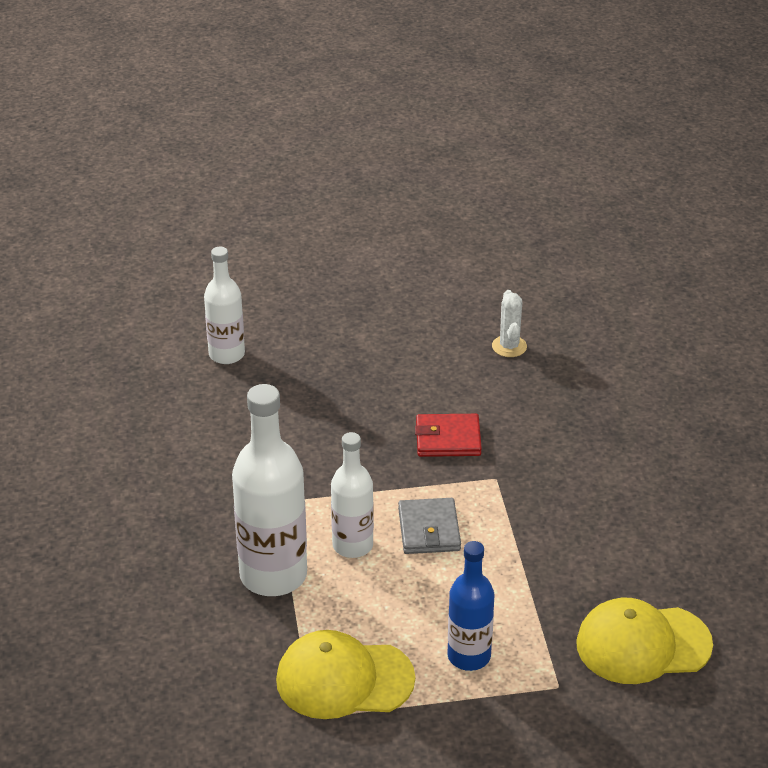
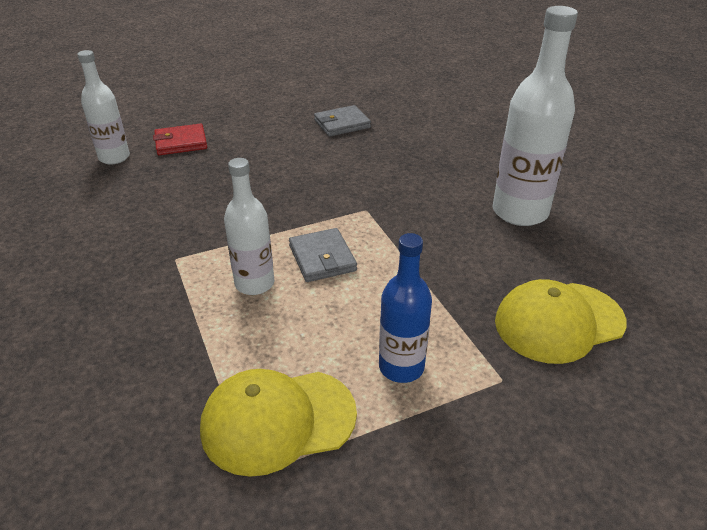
camera: 15 degrees left, 0 degrees up
white bottle [232,384,307,596] -> white bottle moved to [493,6,578,226]
red wallet [415,414,482,457] -> red wallet moved to [153,123,207,155]
white cactus [492,290,527,357] -> grey wallet [314,105,371,137]

